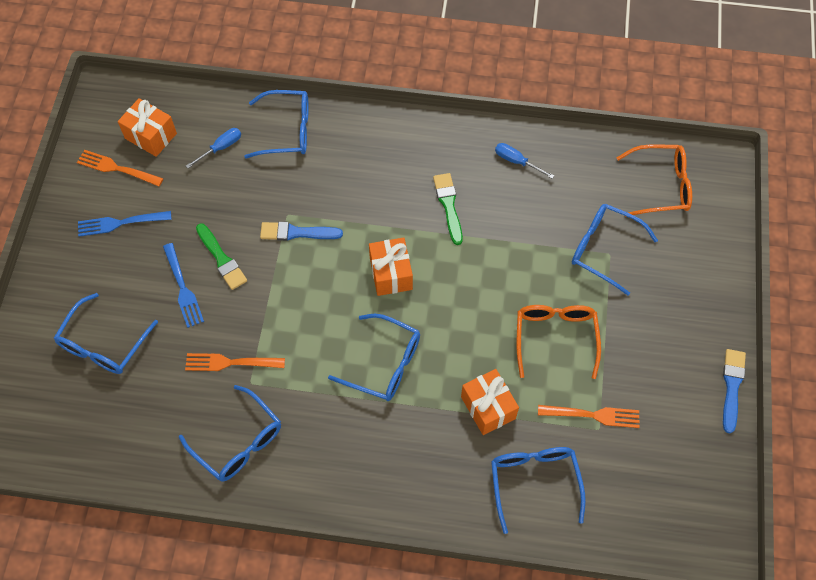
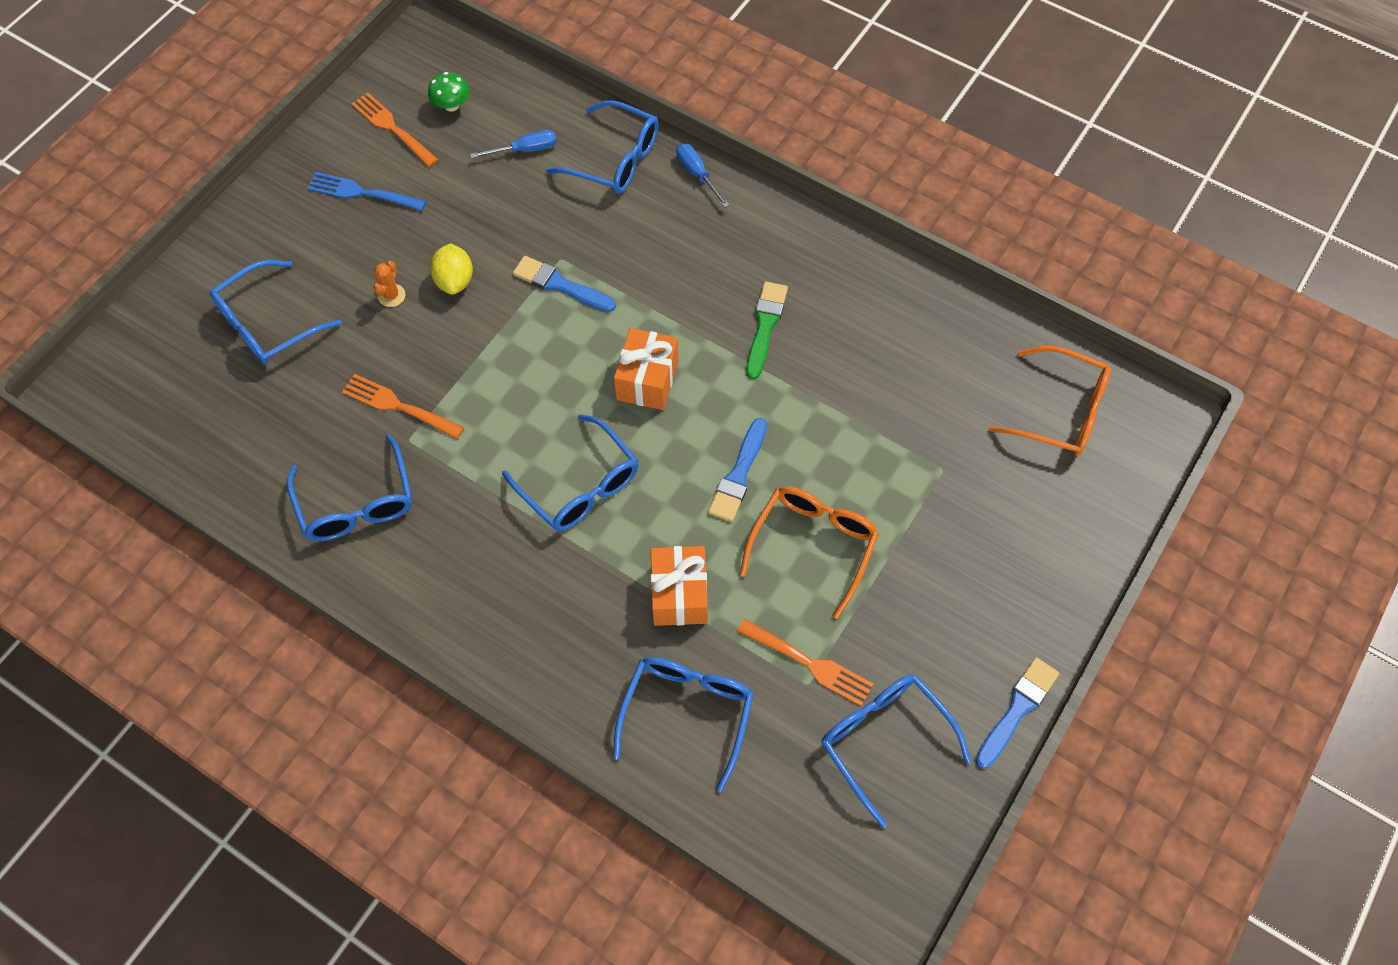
camera: 25 degrees right, 0 degrees up
orange gift [118,98,177,157] -> green mushroom [428,72,469,112]
blue fork [163,243,204,328] -> orange cactus [374,261,405,307]
green brush [196,223,247,290] -> yellow lemon [430,243,473,295]
blue screwdriver [495,143,554,179] -> blue screwdriver moved to [676,143,729,208]
blue glasses [572,204,658,295] -> blue glasses moved to [821,674,971,828]
none -> blue brush [708,418,767,522]

